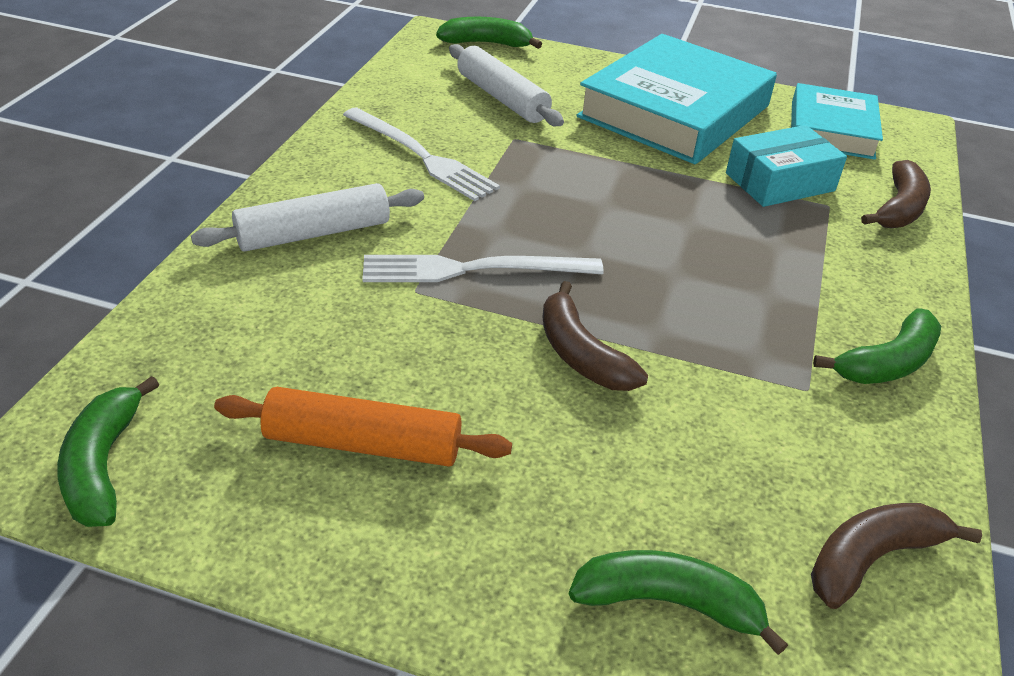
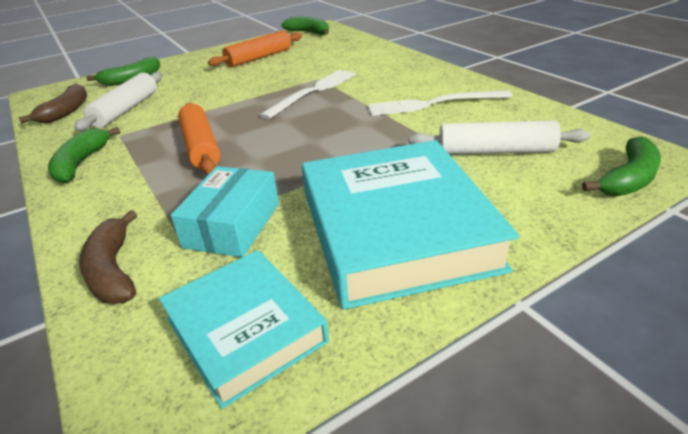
camera: 135 degrees right, 5 degrees down
white rolling pin [191,183,424,252] -> white rolling pin moved to [74,72,162,131]
brown banana [542,281,648,391] -> none
none -> orange rolling pin [178,103,221,174]

